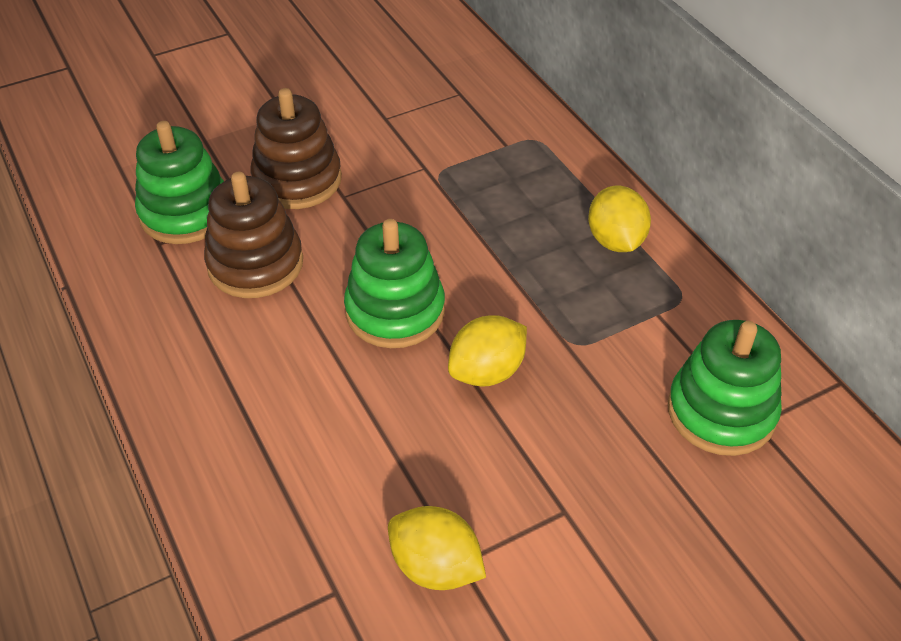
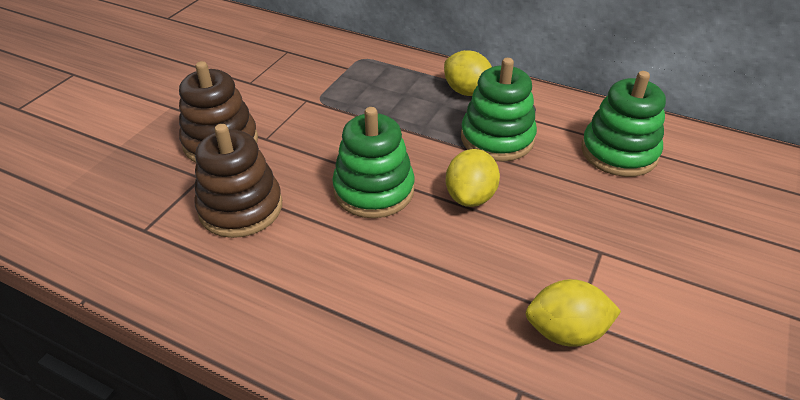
camera: 35 degrees left, 5 degrees down
green stacking toy [135,121,224,244] -> green stacking toy moved to [461,58,537,162]

